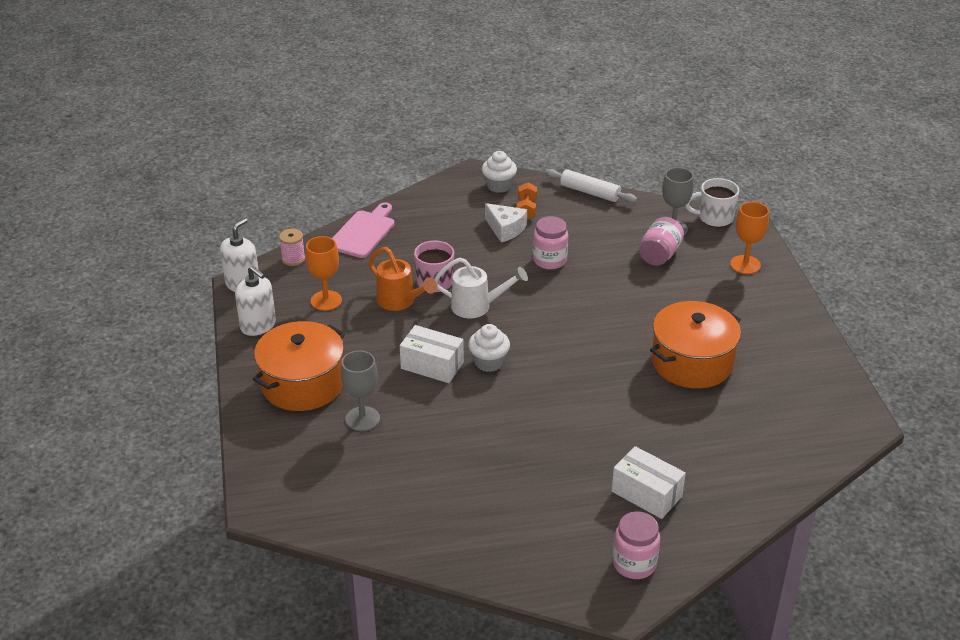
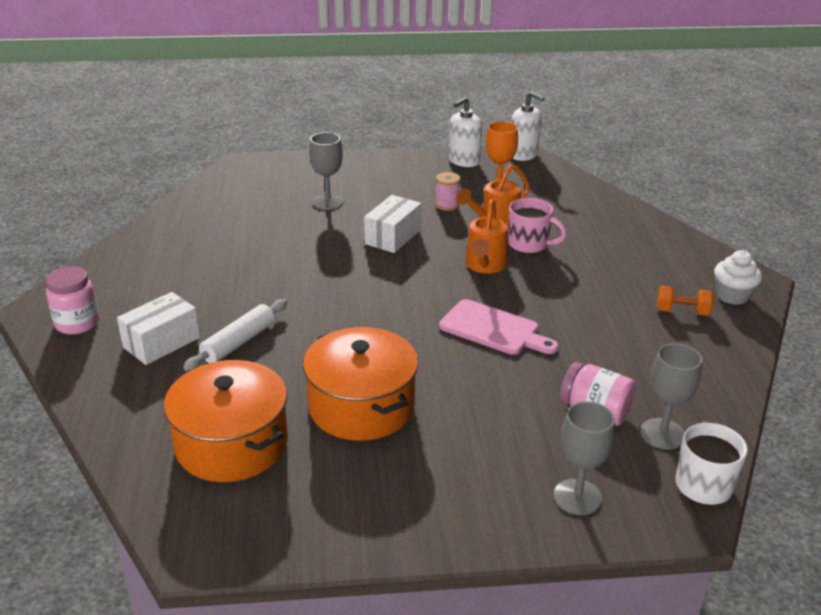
camera: 95 degrees right, 5 degrees down
orange pot [253,321,345,411] -> orange pot moved to [164,360,288,482]
pink spool [279,229,305,266] -> pink spool moved to [435,172,461,211]
pink cutting board [332,202,394,258] -> pink cutting board moved to [439,299,559,355]
white watering can [434,258,528,318] -> orange watering can [465,199,508,274]
white cupcake [468,324,510,372] -> none
white cheese [485,203,527,242] -> none
pink jar [533,216,568,269] -> none
white rolling pin [545,169,637,203] -> white rolling pin moved to [183,299,287,371]
orange goblet [730,202,769,274] -> grey goblet [554,401,615,515]

